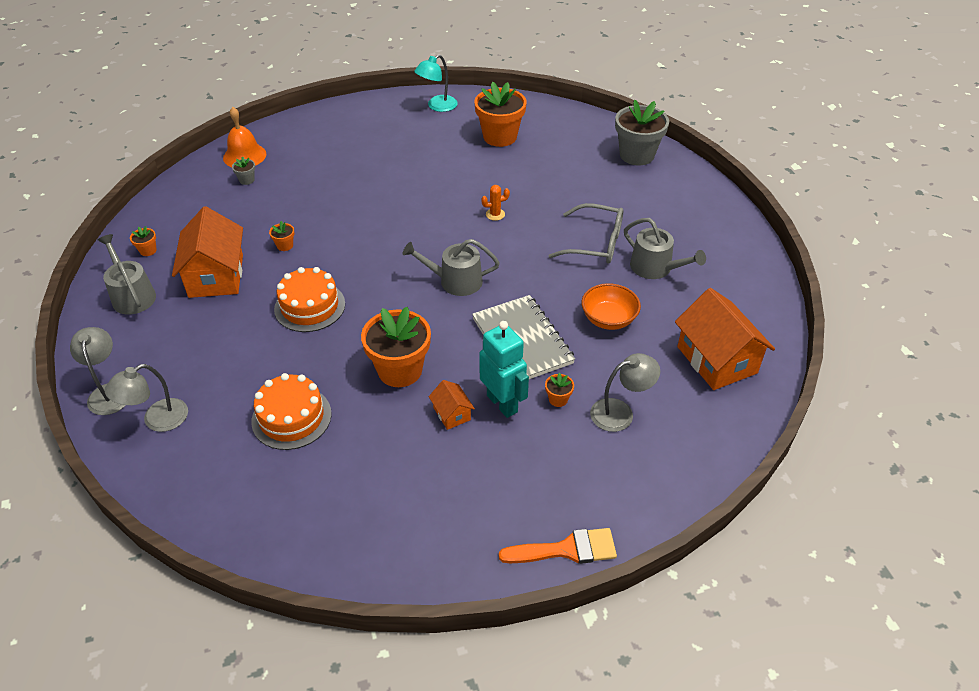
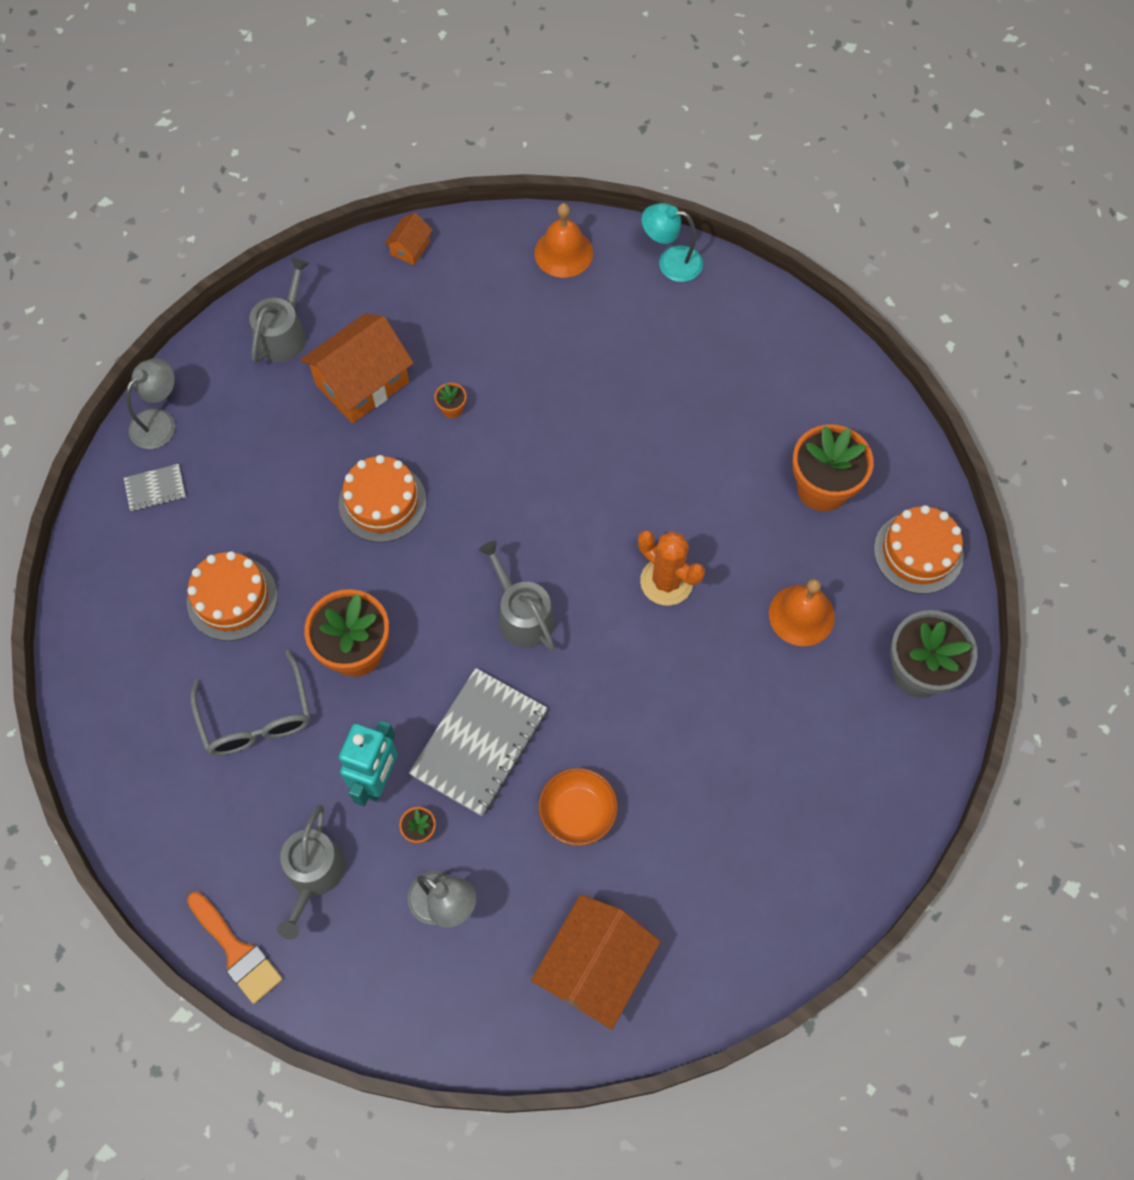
camera: 55 degrees right, 20 degrees up
grey lamp [105,364,188,432] -> grey notebook [124,464,186,511]
orange flower pot [130,226,157,256] -> none
grey flower pot [232,157,255,185] -> none
turquoise lamp [414,55,458,112] -> turquoise lamp moved to [642,203,703,282]
orange house [429,380,475,430] -> orange house moved to [384,213,432,265]
orange cactus [481,185,510,221] -> orange cactus [638,530,705,606], size x1.93
grey glasses [548,203,623,264] -> grey glasses moved to [190,650,310,756]
grey watering can [624,218,706,279] -> grey watering can moved to [277,805,345,939]
none -> orange bell [769,579,835,646]
none -> orange cake [874,505,964,594]

